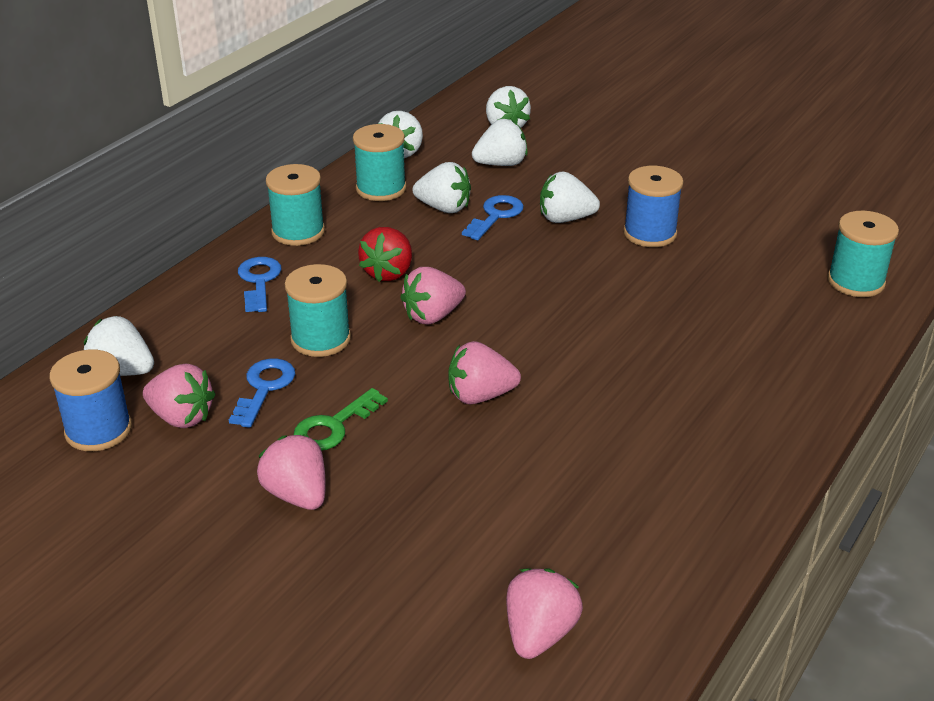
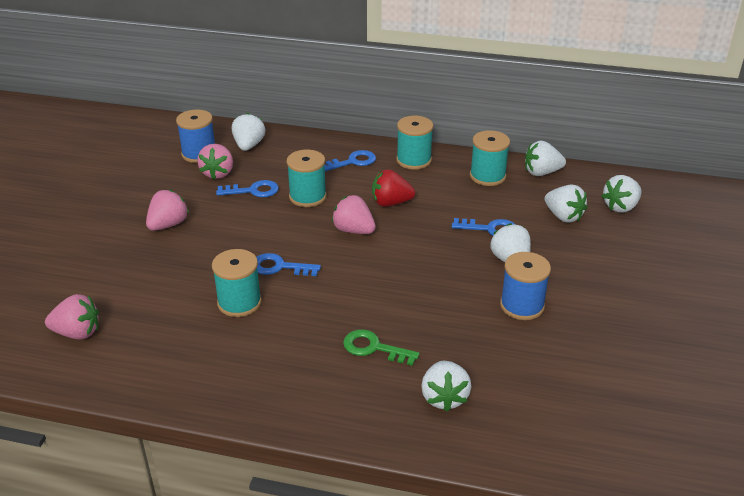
camera: 70 degrees right, 0 degrees up
green key [294,388,388,451] -> green key moved to [343,329,419,366]
white strawberry [413,162,471,213] -> white strawberry moved to [421,361,471,412]
pink strawberry [448,341,521,404] -> blue key [256,253,321,276]
turquoise spool [827,211,899,297] -> turquoise spool moved to [212,249,262,317]

